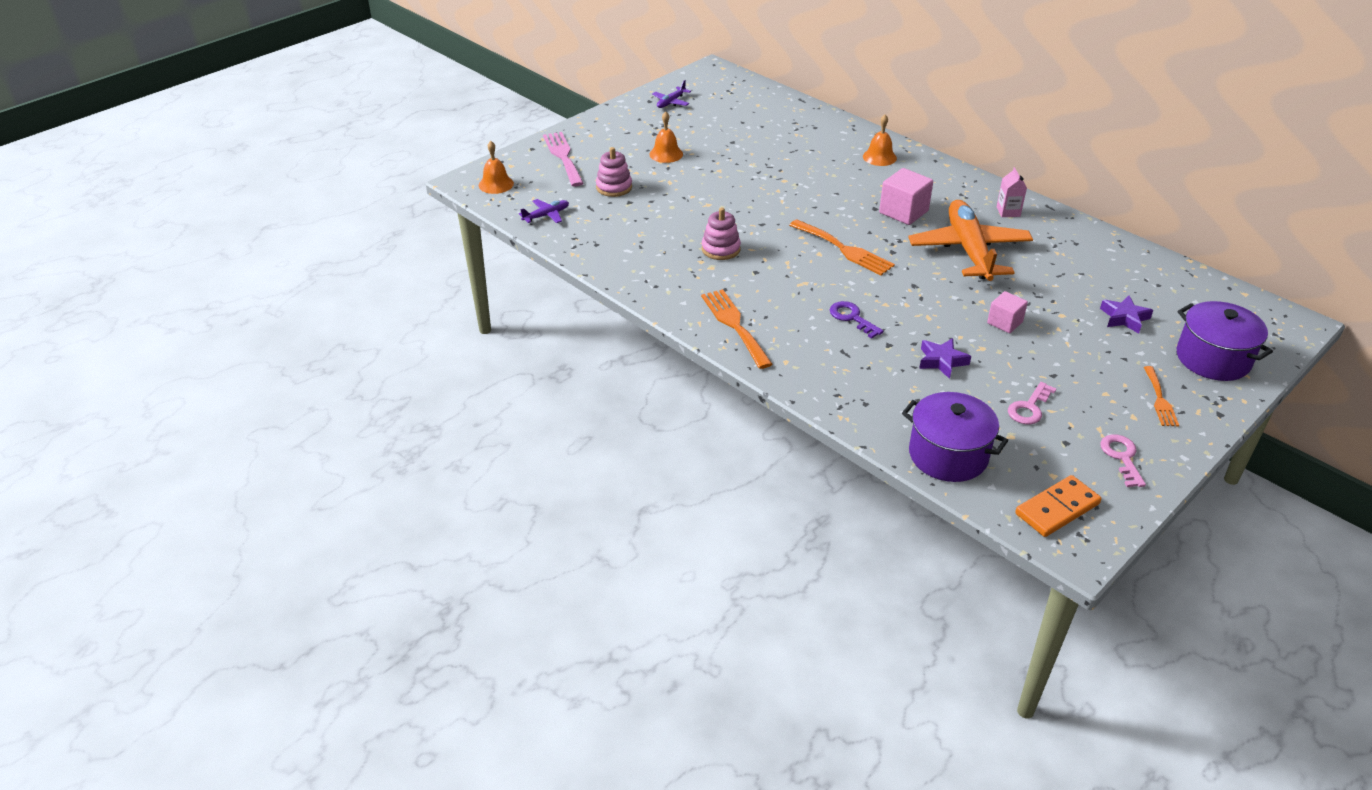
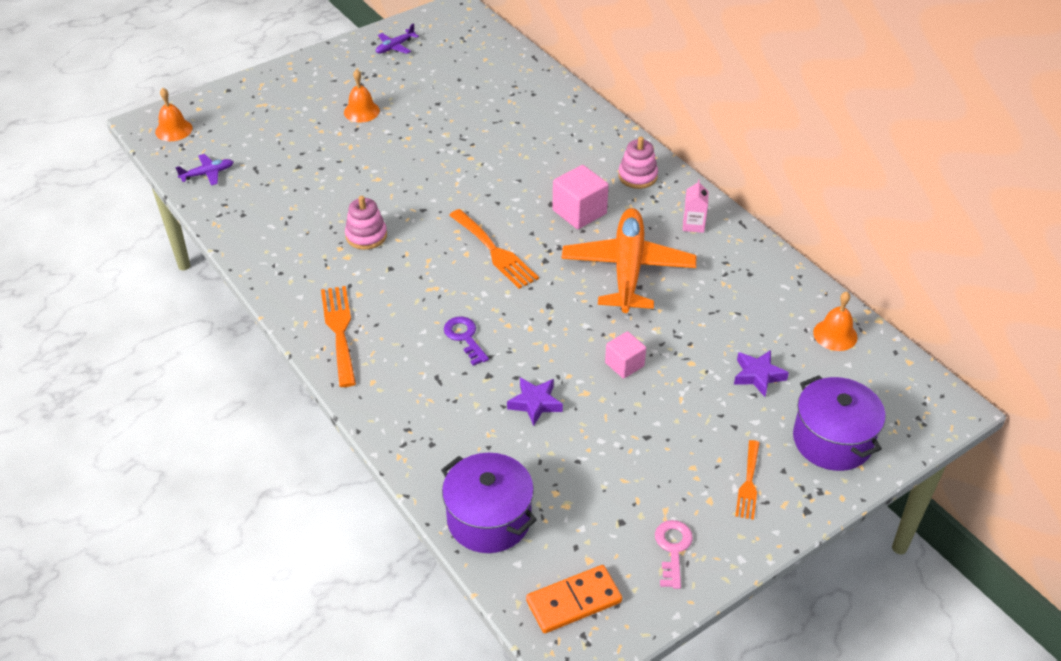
camera: 10 degrees right, 5 degrees up
pink fork [543,132,584,186] -> none
pink stacking toy [596,147,632,197] -> pink stacking toy moved to [618,137,658,189]
orange bell [863,115,897,166] -> orange bell moved to [813,291,857,351]
pink key [1008,382,1057,425] -> none

